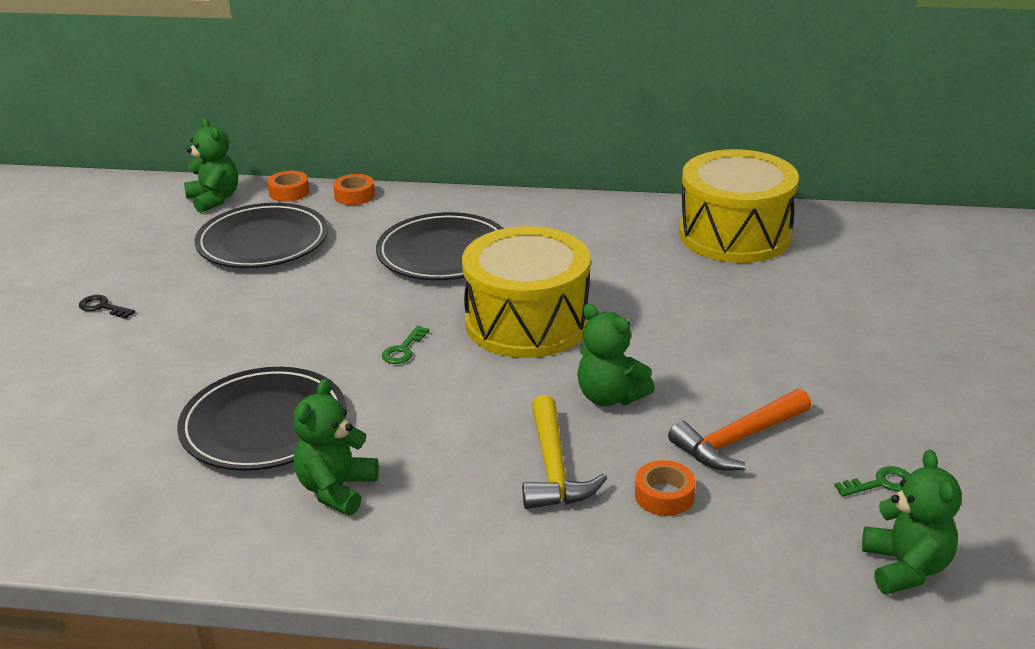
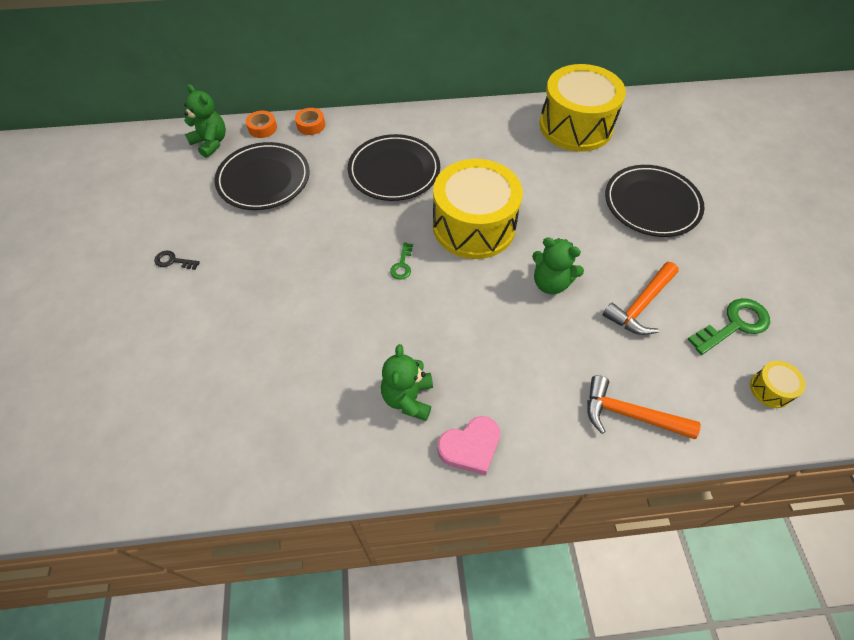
camera: 15 degrees left, 25 degrees up
black plate [177,367,347,471] -> black plate moved to [605,165,705,237]
yellow hammer [522,395,607,509] -> none
orange tape [635,460,695,516] -> none
green key [834,466,910,497] -> green key [687,298,770,355], size x1.90
green teddy bear [862,450,962,594] -> yellow drum [750,361,806,408]
none -> pink heart [437,416,500,475]
none -> orange hammer [587,375,701,439]

